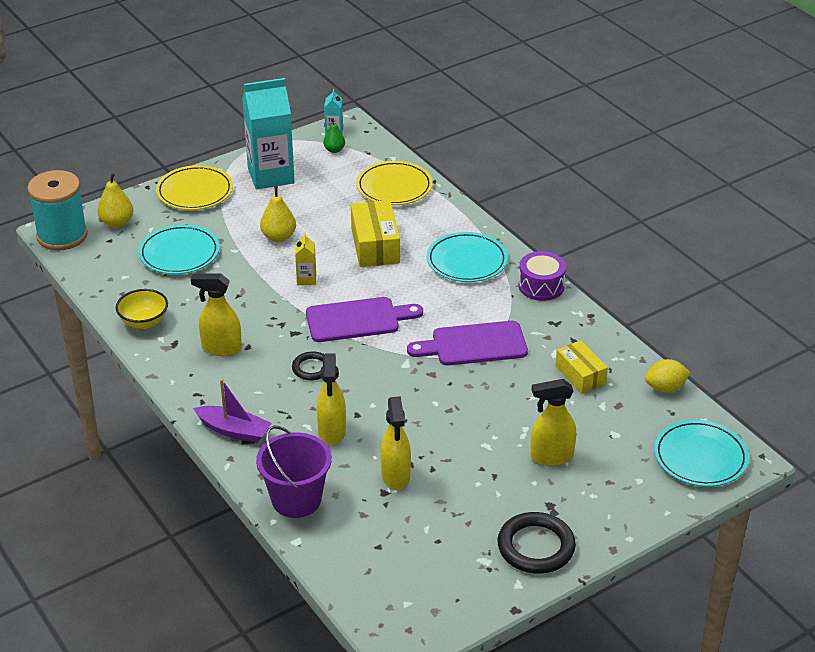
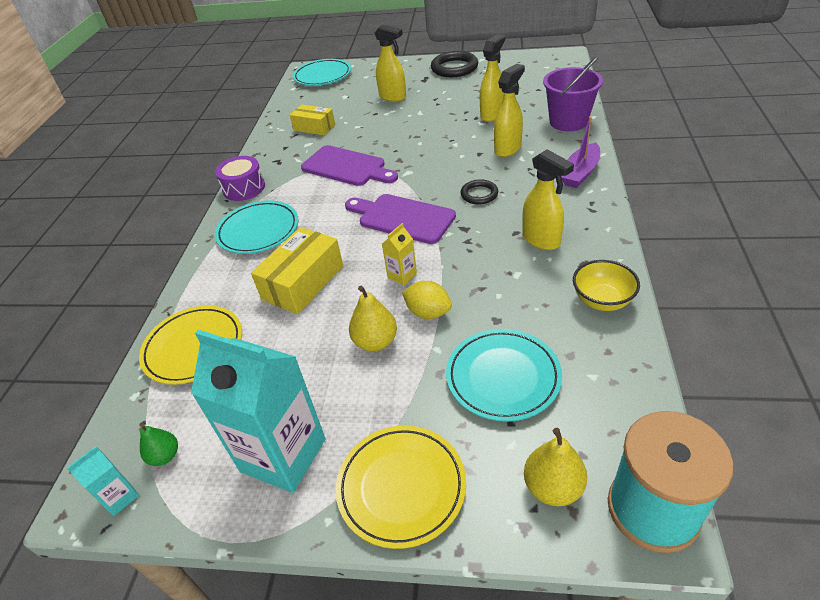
camera: 135 degrees left, 5 degrees up
purple boat [193,379,272,443] -> purple boat turned 120 degrees counterclockwise [561,116,600,188]
yellow box [556,340,608,394] -> yellow box turned 75 degrees counterclockwise [290,104,335,135]
yellow lemon [645,359,691,393] -> yellow lemon moved to [402,281,452,319]

